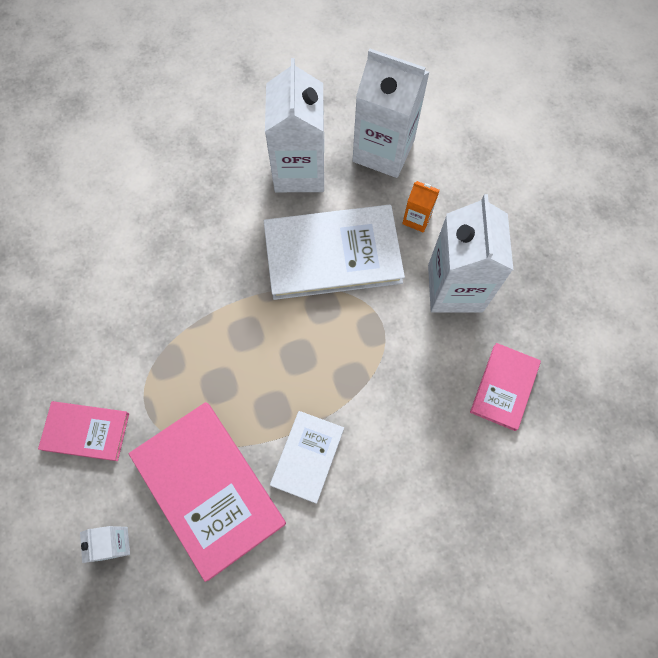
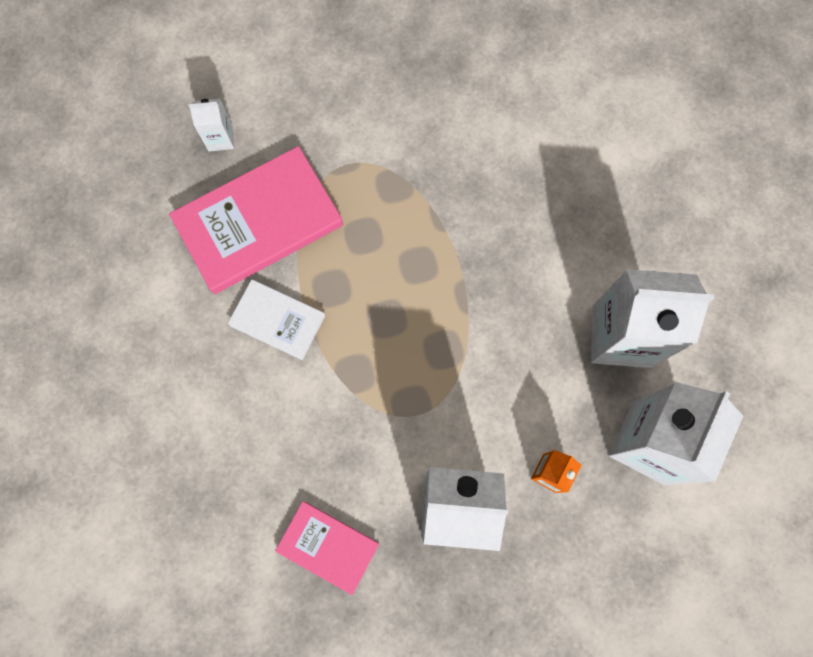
camera: 95 degrees right, 5 degrees up
pink book [38,401,129,461] -> none
white book [264,205,405,300] -> none

